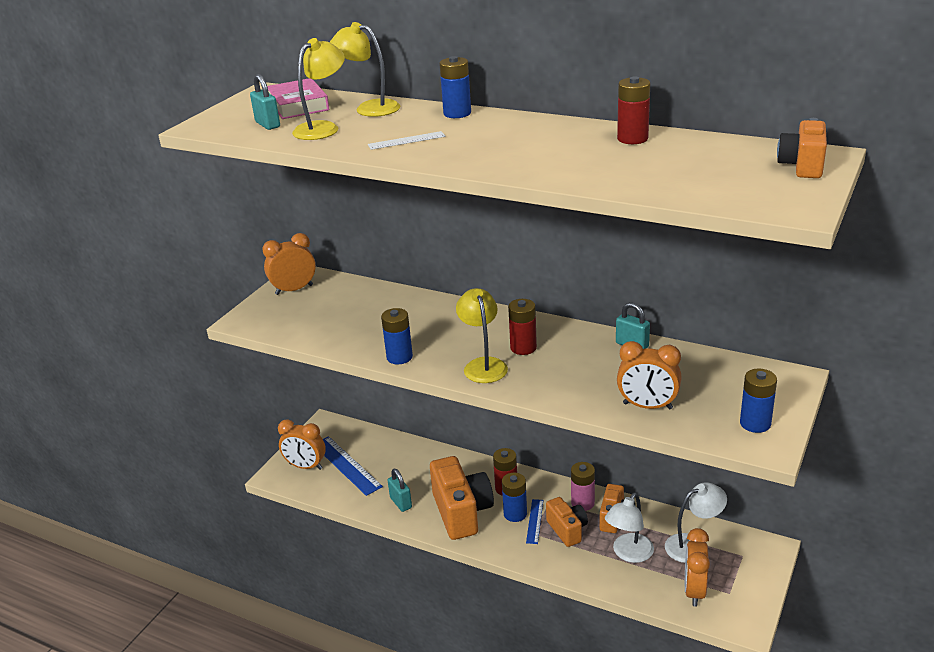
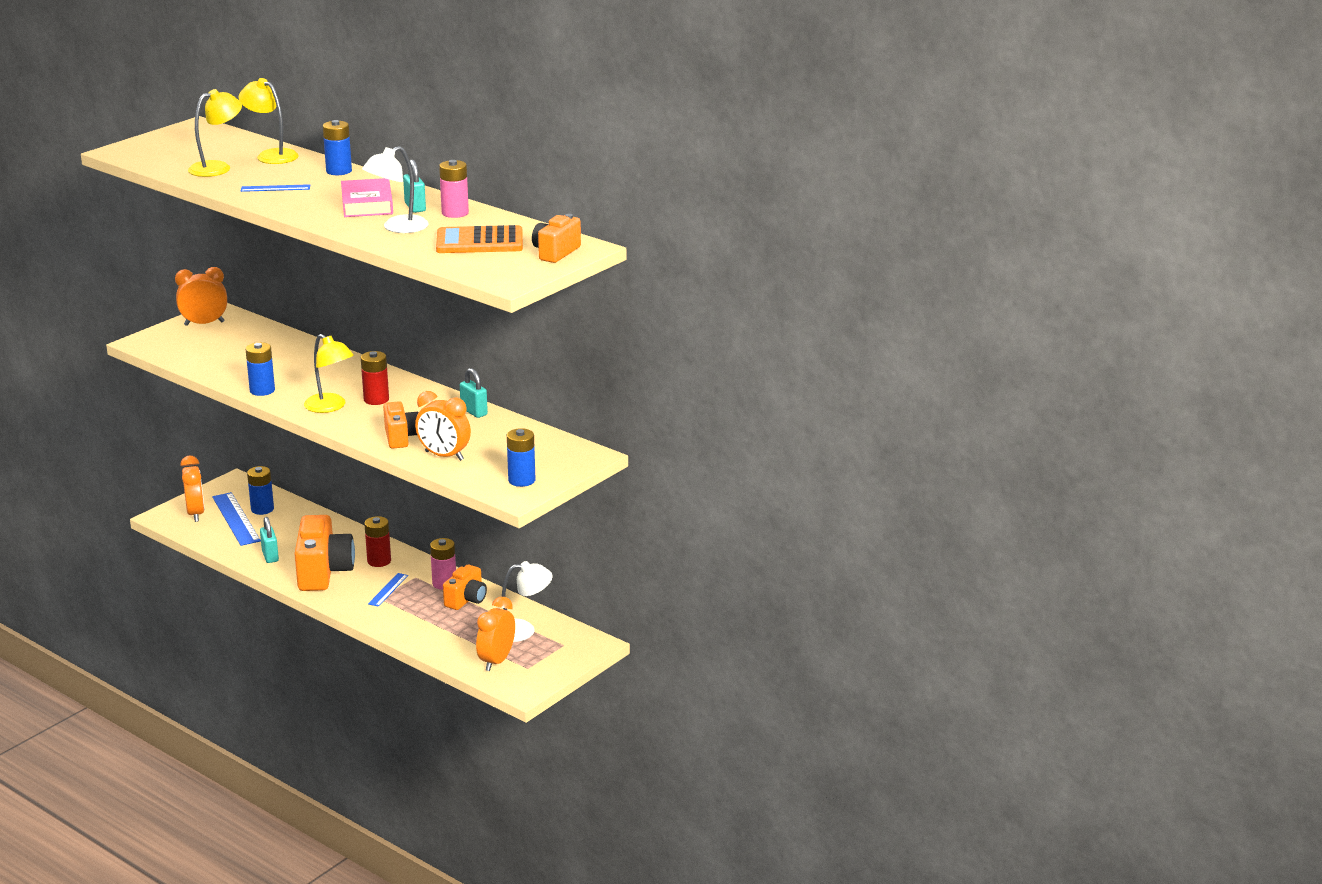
camera: 10 degrees right, 5 degrees down
turquoise padlock [250,74,280,130] -> turquoise padlock moved to [403,159,426,213]
pink book [267,78,329,119] -> pink book moved to [341,178,393,217]
orange clock [278,419,326,470] -> orange clock turned 135 degrees counterclockwise [180,456,205,522]
white ruler [368,131,445,150] -> blue ruler [241,184,310,192]
yellow lamp [456,288,508,383] -> yellow lamp turned 135 degrees clockwise [304,334,354,413]
blue battery [502,473,527,522] -> blue battery moved to [247,466,274,515]
orange camera [546,497,588,547] -> orange camera moved to [383,401,419,449]
white lamp [605,493,654,563] -> white lamp moved to [362,146,429,233]
red battery [617,77,650,144] -> pink battery [439,160,469,218]
none -> orange calculator [436,225,523,253]

